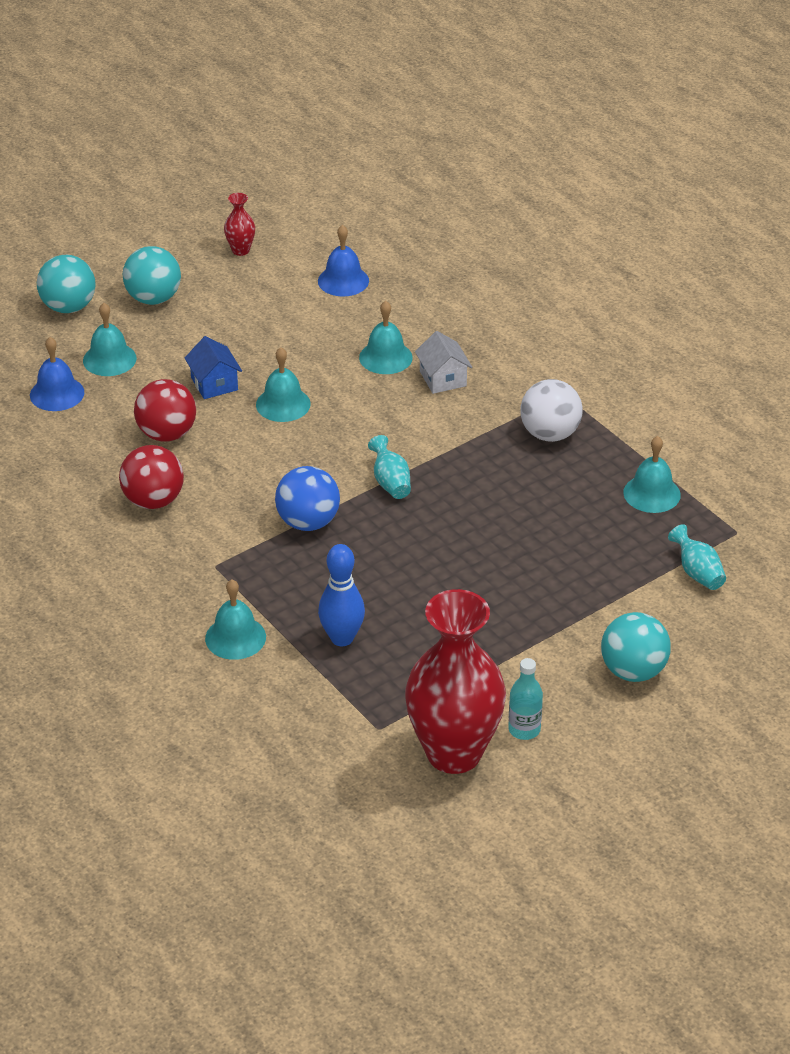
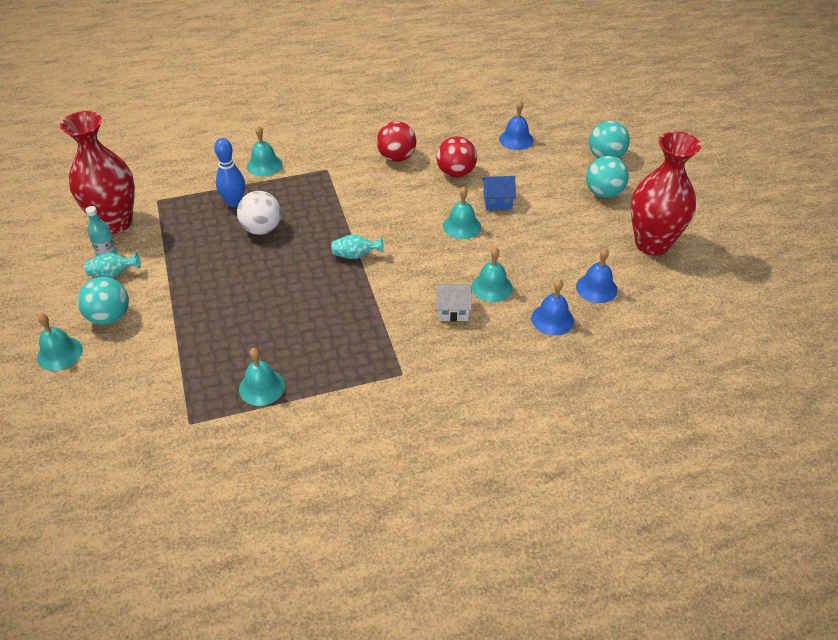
camera: 110 degrees right, 5 degrees up
turquoise bell [83,303,137,376] -> turquoise bell moved to [37,314,83,371]
red vase [224,193,255,256] -> red vase [631,131,701,256], size x2.49
blue ball [275,466,340,531] -> none
white ball [520,379,583,442] -> white ball moved to [237,191,281,235]
turquoise vase [668,524,726,590] -> turquoise vase moved to [84,253,141,278]
none -> blue bell [531,279,574,336]

